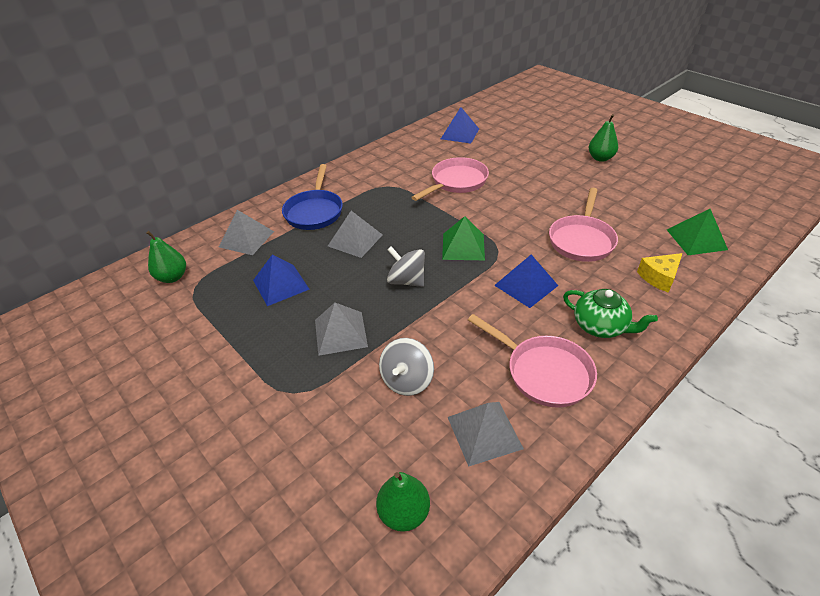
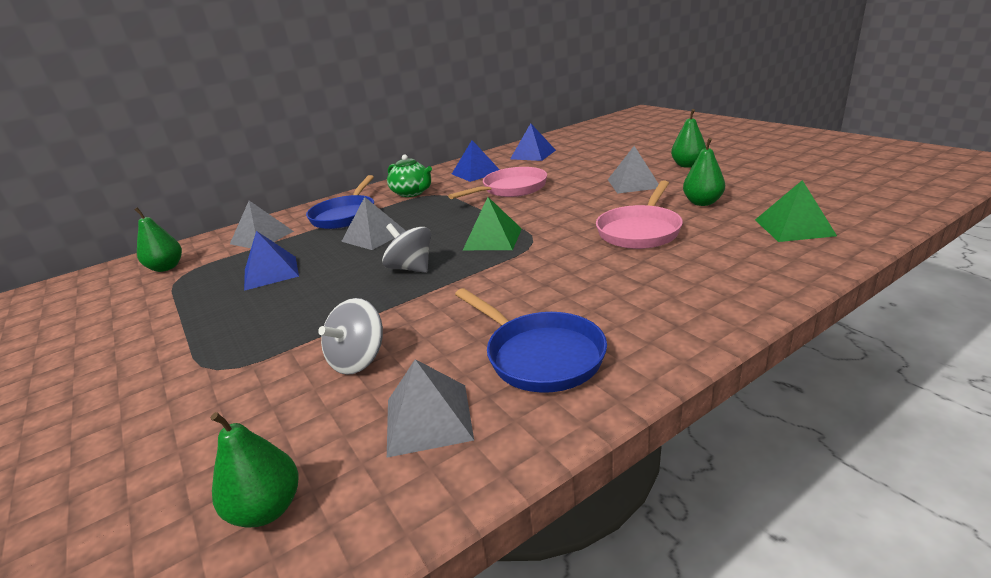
camera: 10 degrees right, 15 degrees down
grey pyramid [315,303,368,356] -> grey pyramid moved to [608,146,659,194]
pink pan [468,314,597,408] -> blue pan [455,288,607,393]
blue pyramid [494,255,558,308] -> blue pyramid moved to [452,140,500,182]
green teapot [563,289,658,338] -> green teapot moved to [387,155,432,197]
yellow cheese [637,253,682,293] -> none
none -> green pear [683,138,725,206]

